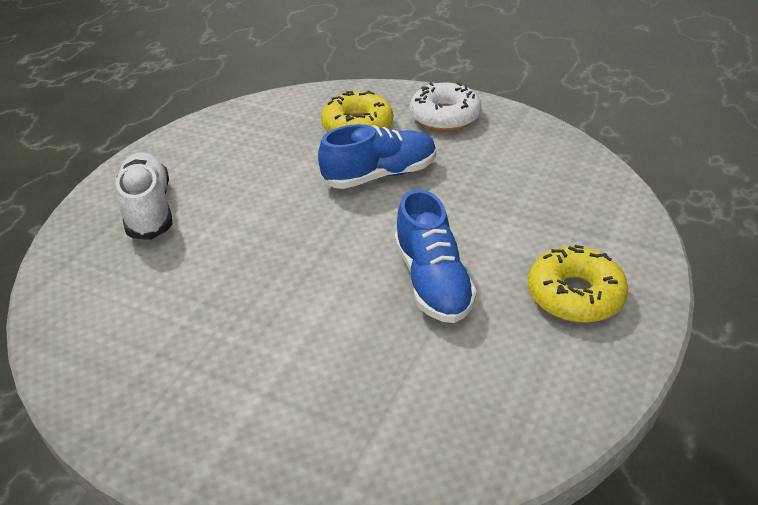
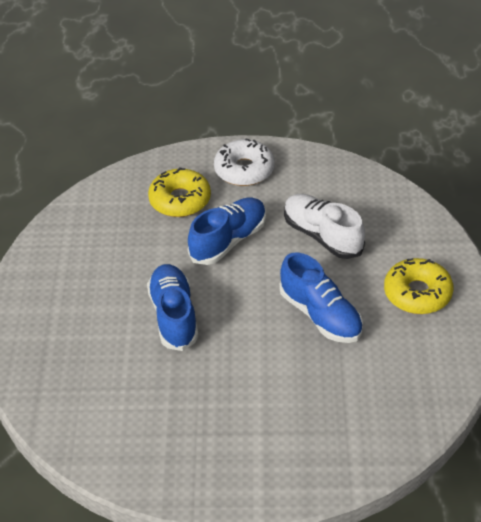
camera: 25 degrees left, 5 degrees up
white shoe [116,153,172,240] -> white shoe moved to [284,194,365,259]
none -> blue shoe [147,264,198,351]

